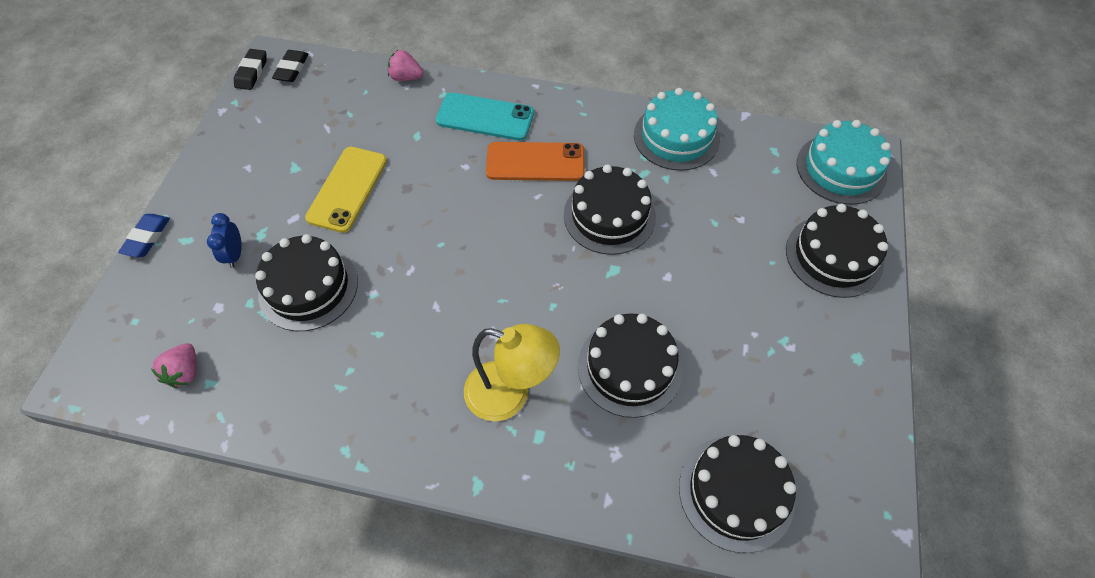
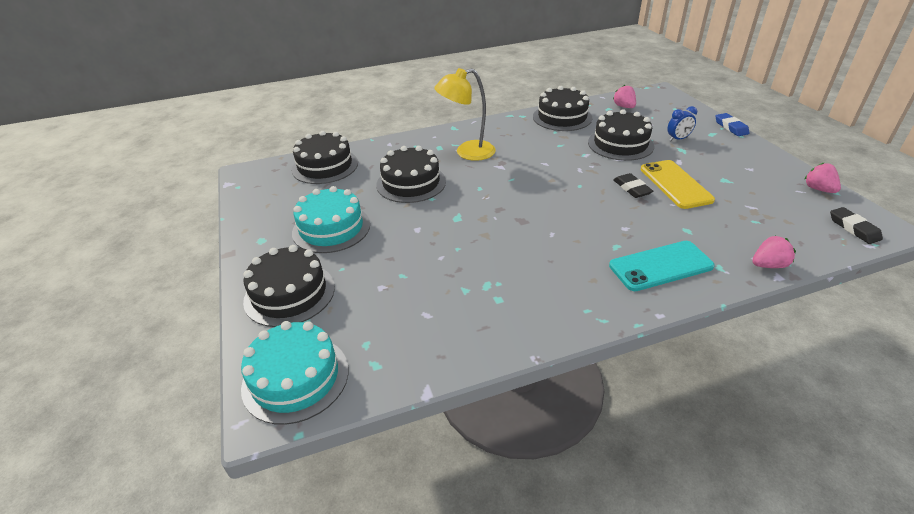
camera: 150 degrees right, 20 degrees down
blue clock [207,213,242,268] -> blue clock turned 105 degrees clockwise [667,106,697,141]
black eraser [234,49,267,90] -> black eraser moved to [614,173,653,198]
orange phone [486,142,585,181] -> none
black cake [564,164,656,255] -> black cake moved to [533,86,592,131]
turquoise cake [634,88,720,171] -> turquoise cake moved to [292,186,370,253]
none -> pink strawberry [804,162,841,193]

